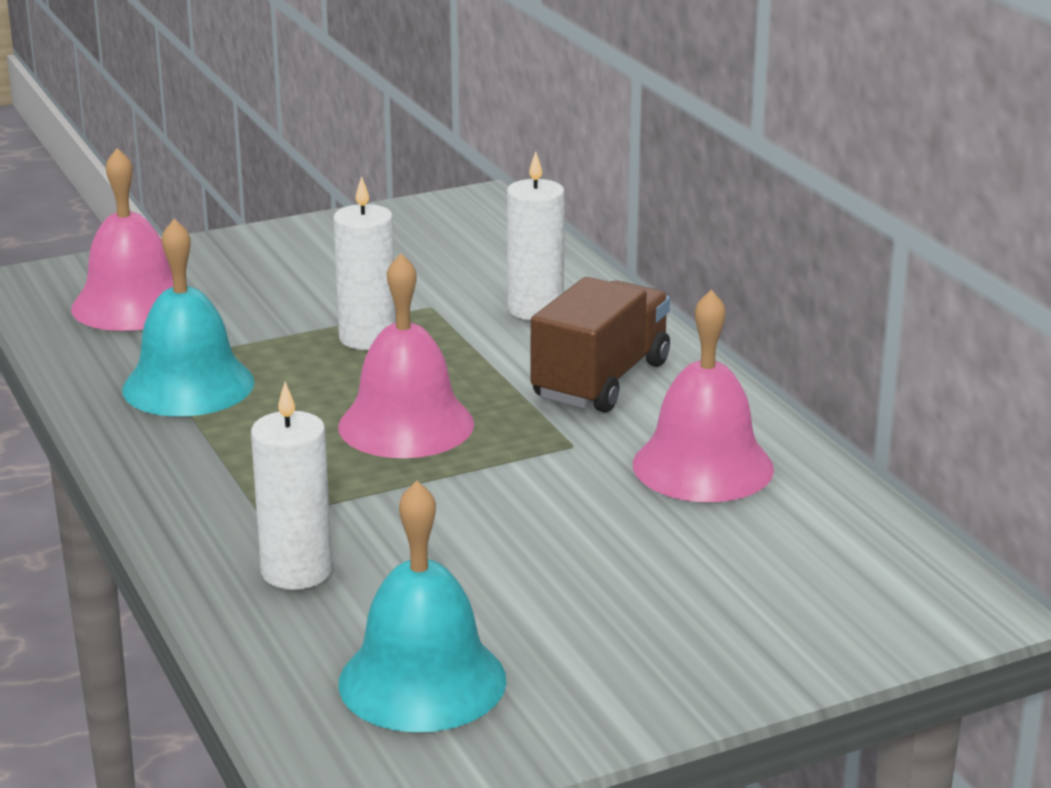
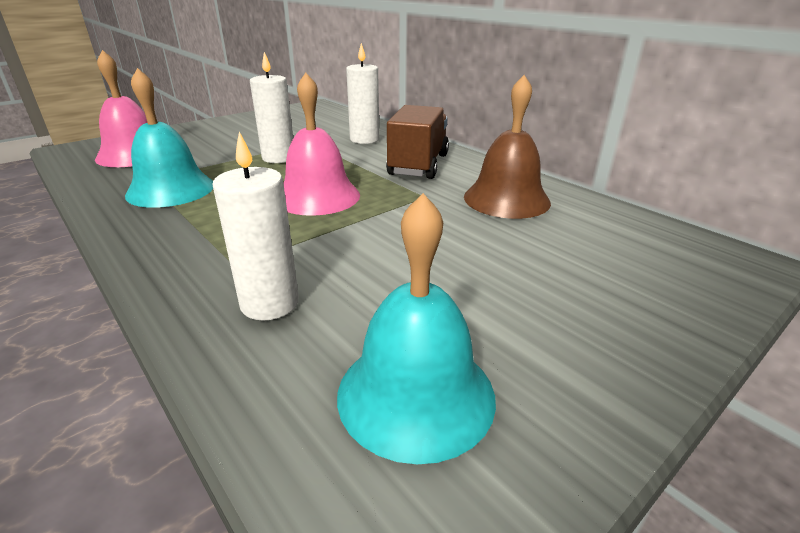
camera: 15 degrees left, 5 degrees up
pink bell [633,289,774,502] -> brown bell [464,75,551,219]

